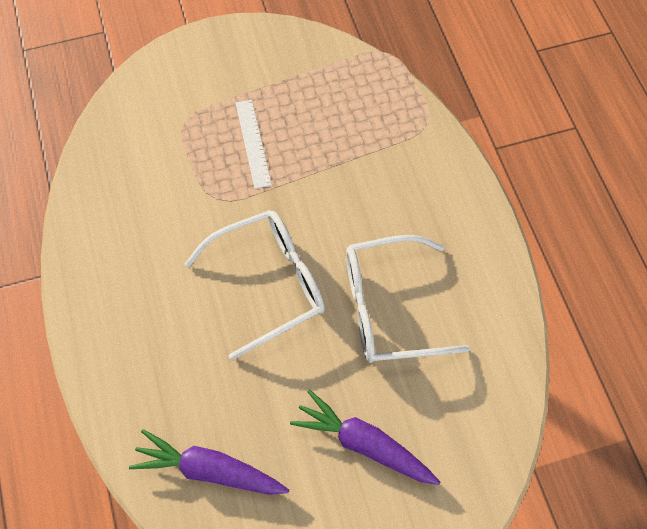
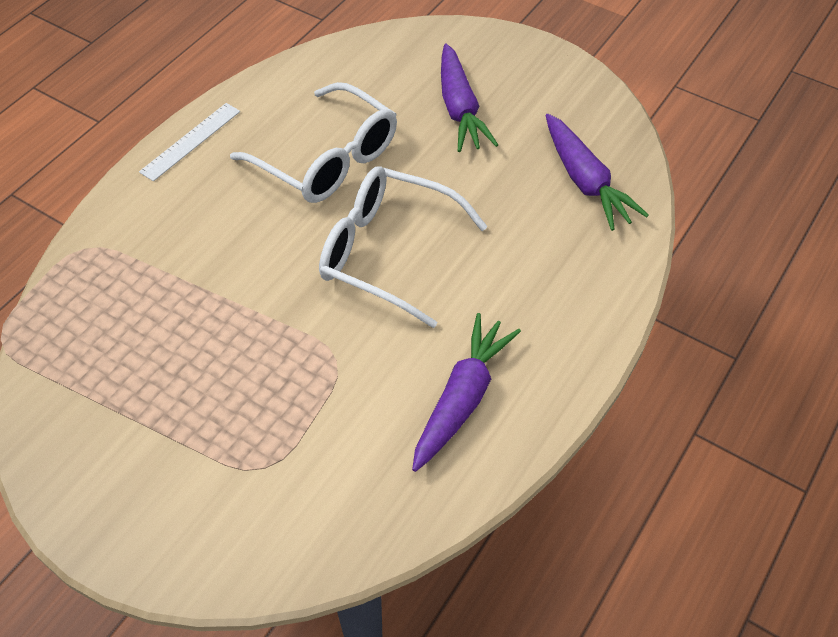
camera: 130 degrees left, 10 degrees down
white ruler [236,100,272,189] -> white ruler moved to [139,103,240,181]
none -> purple carrot [412,313,521,472]

